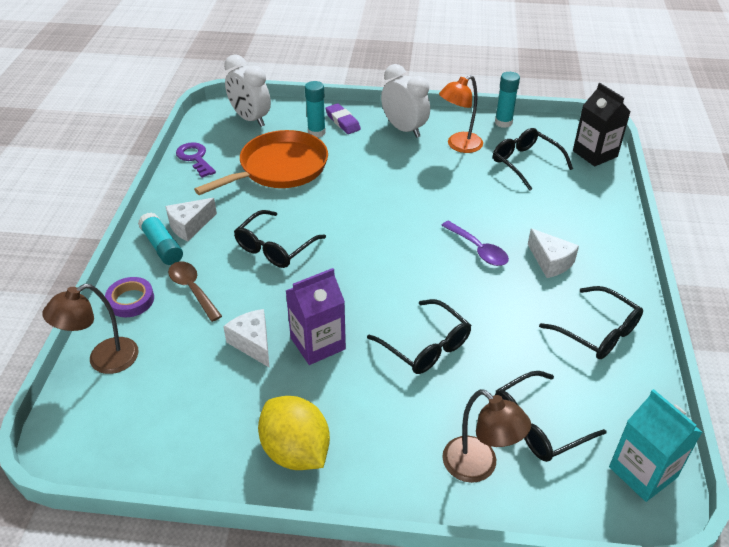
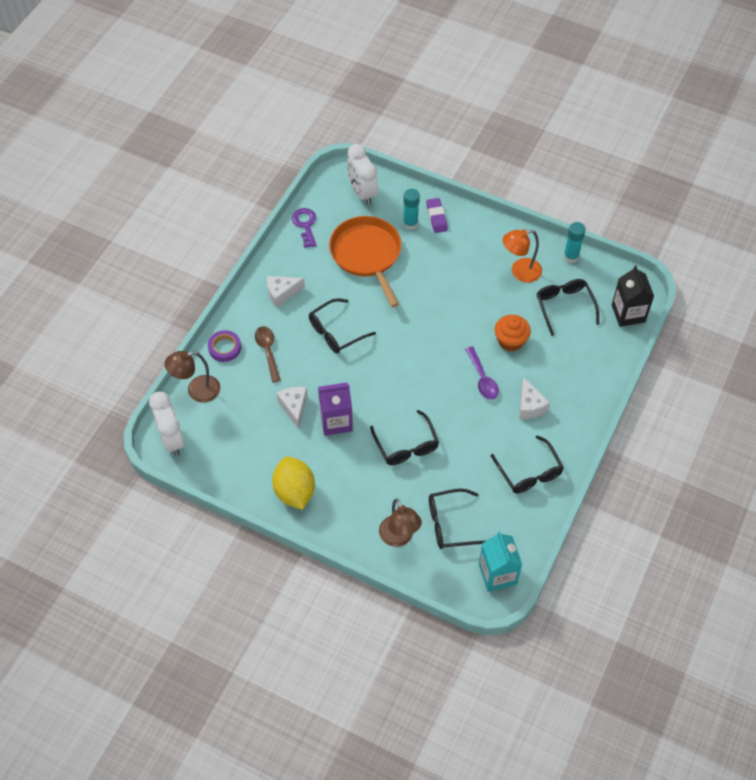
camera: 20 degrees right, 15 degrees up
turquoise glue stick [138,212,183,265] -> none
orange pan [194,130,328,195] -> orange pan turned 90 degrees counterclockwise [329,216,401,307]
white clock [381,64,430,138] -> white clock moved to [149,392,184,456]
none -> orange cupcake [495,315,531,351]

